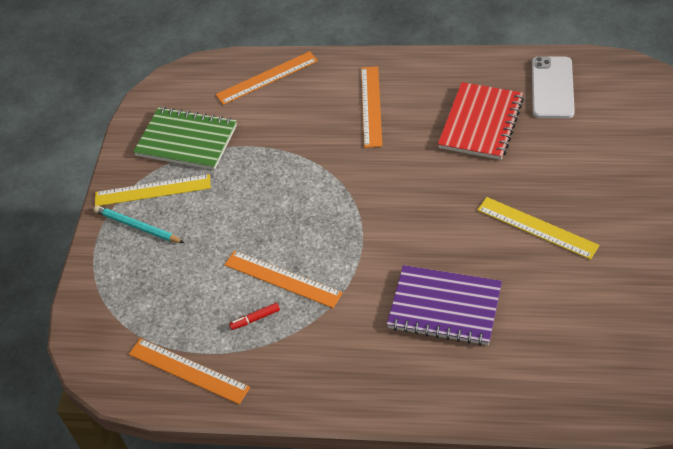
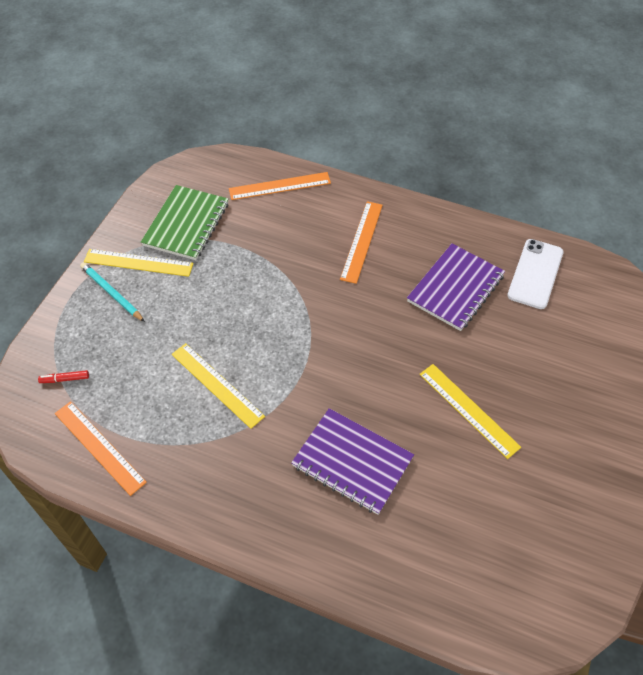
camera: 10 degrees right, 5 degrees up
green notebook [133,107,237,170] -> green notebook turned 75 degrees clockwise [141,185,229,260]
orange ruler [224,251,343,308] -> yellow ruler [171,343,265,429]
red marker [229,303,280,330] -> red marker moved to [38,370,89,383]
red notebook [438,82,524,160] -> purple notebook [407,244,505,331]

